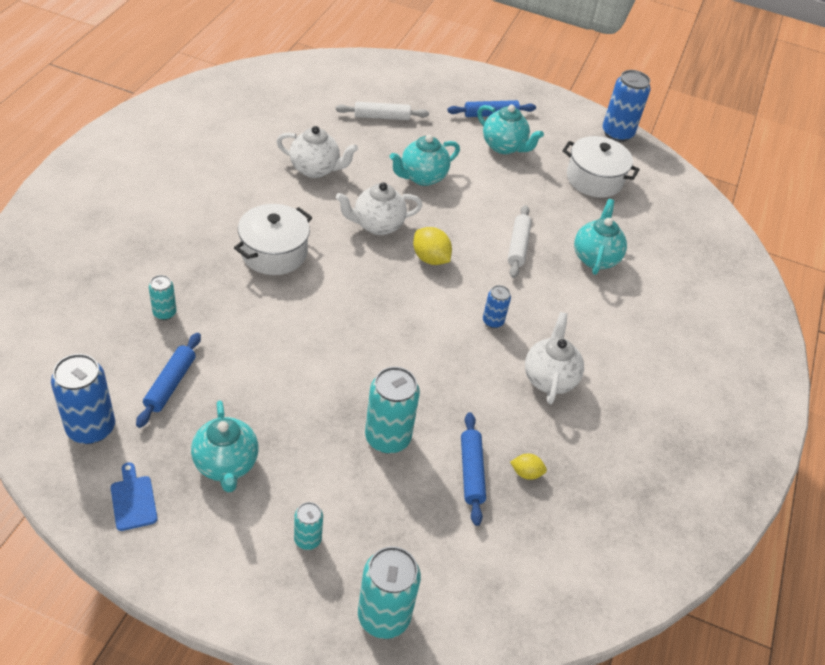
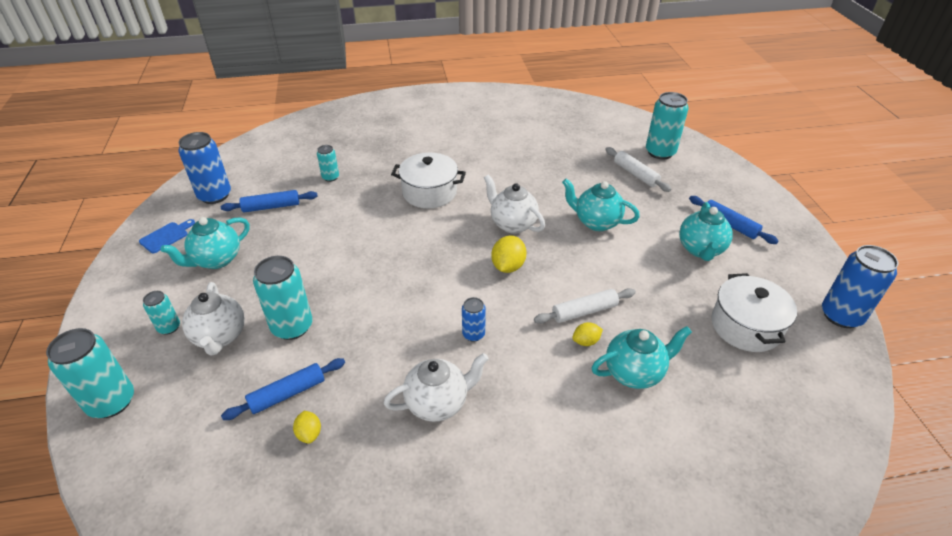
camera: 65 degrees right, 5 degrees down
white teapot [276,126,358,178] -> white teapot moved to [182,282,245,356]
none -> yellow lemon [572,322,603,346]
none -> turquoise can [646,92,689,159]

